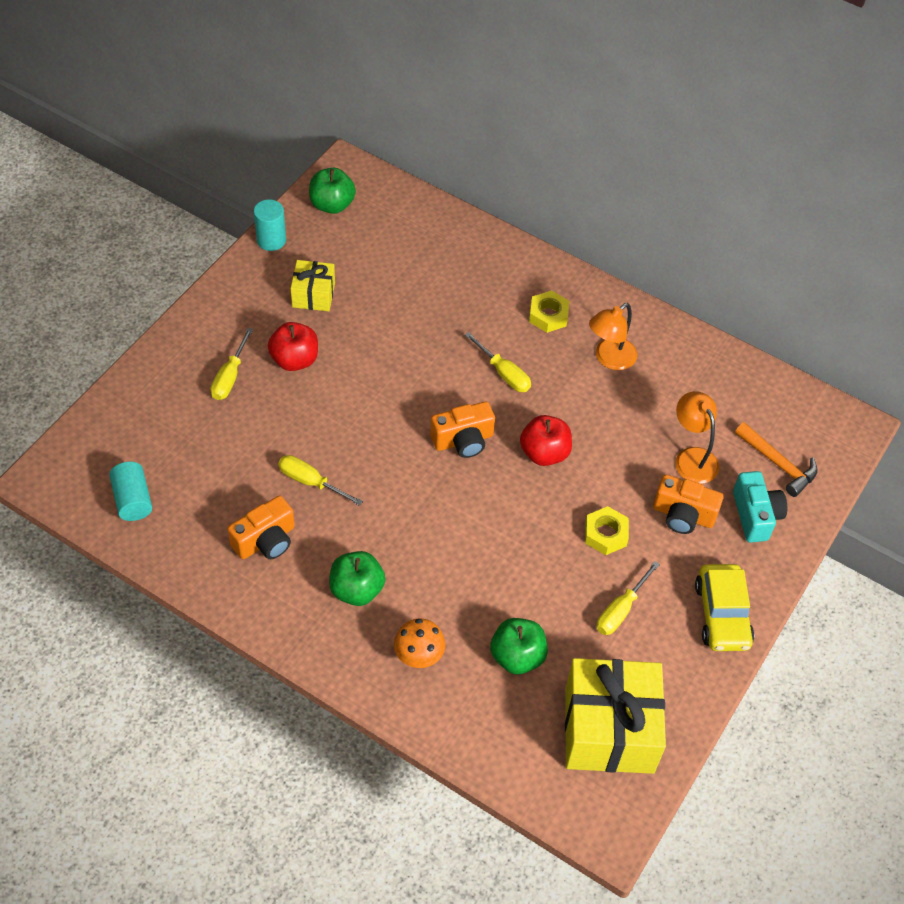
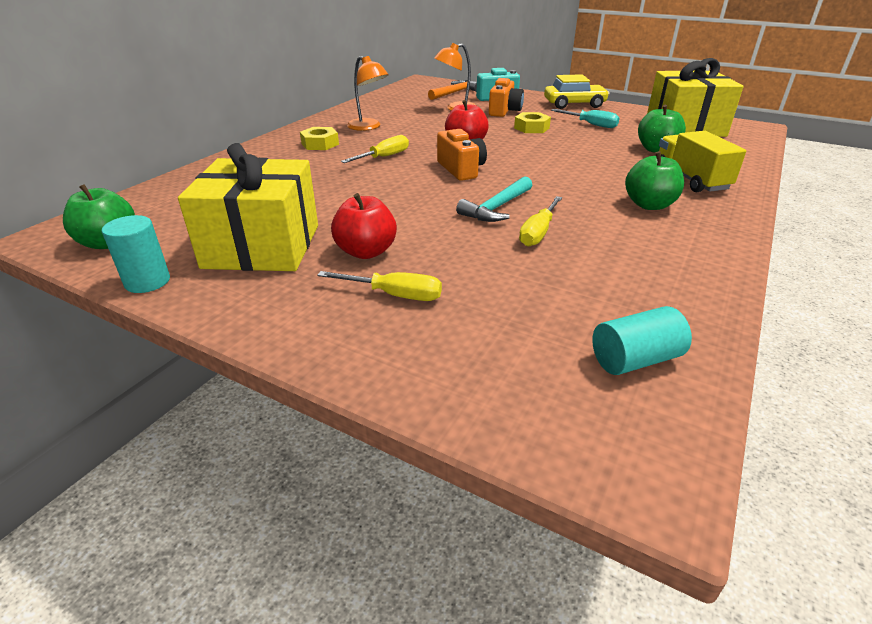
camera: 90 degrees left, 20 degrees down
orange camera [227,495,295,559] -> none
yellow gift [291,260,335,311] -> yellow gift [178,143,318,271], size x1.94
orange mushroom [394,618,445,668] -> yellow truck [659,131,746,192]
yellow screwdriver [597,561,660,635] -> turquoise screwdriver [551,109,620,128]
none -> turquoise hammer [456,176,532,222]

